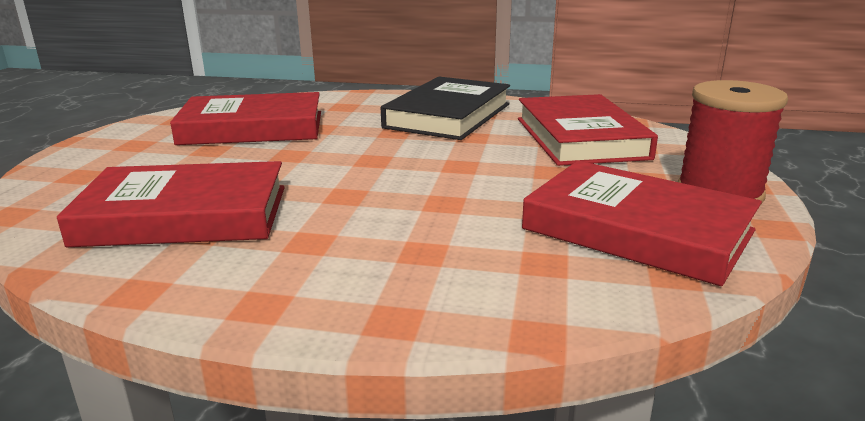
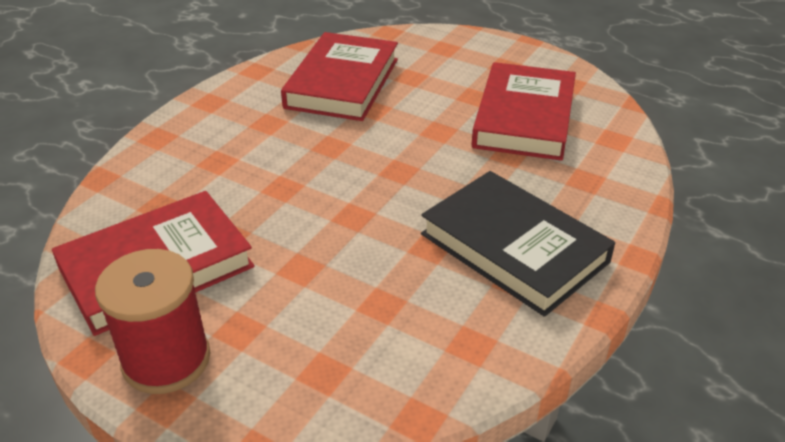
camera: 110 degrees right, 15 degrees up
red book [518,94,658,166] -> none

